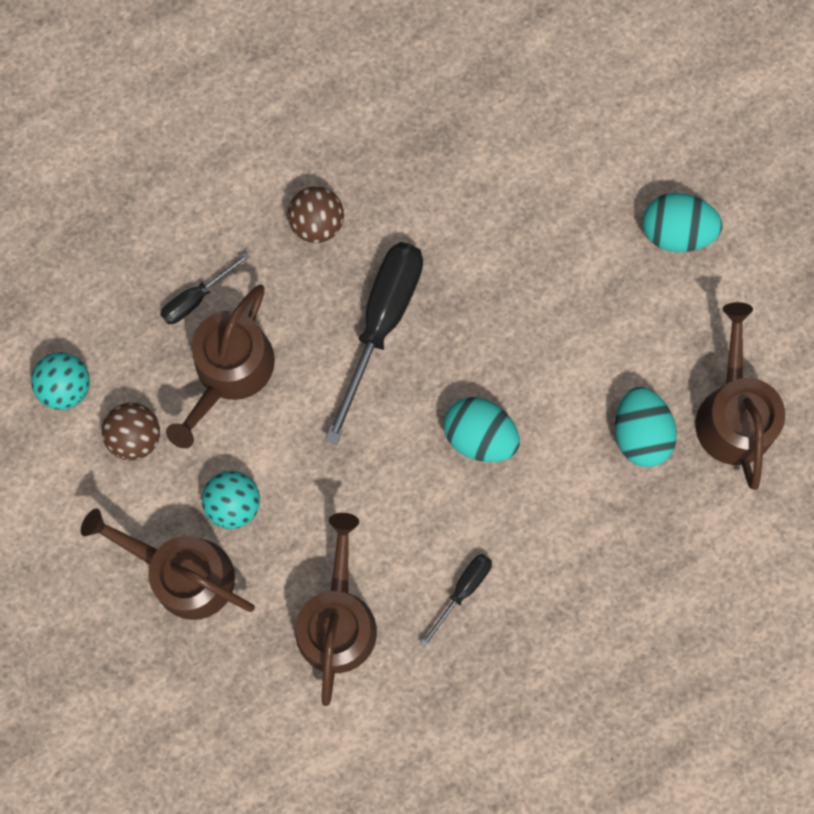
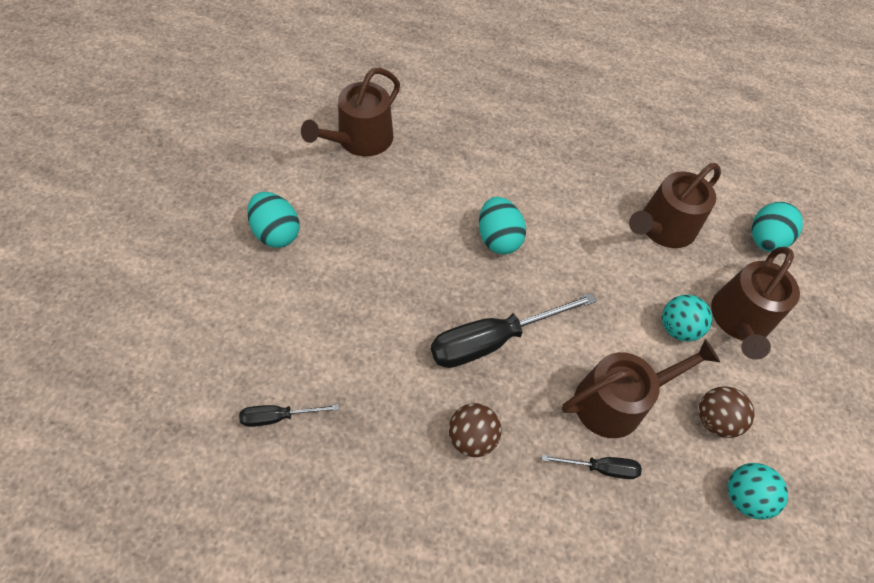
camera: 140 degrees left, 20 degrees down
brown watering can [81,508,255,620] -> brown watering can turned 45 degrees clockwise [711,247,800,360]
black screwdriver [420,554,492,648] -> black screwdriver moved to [239,404,339,427]
turquoise egg [615,387,677,467] -> turquoise egg moved to [752,202,803,252]

